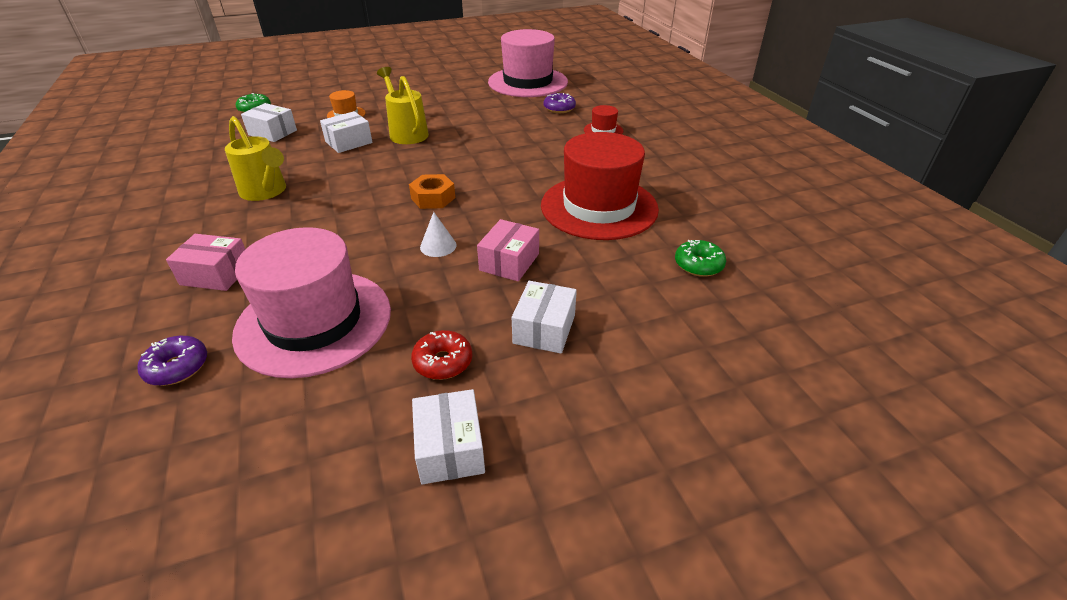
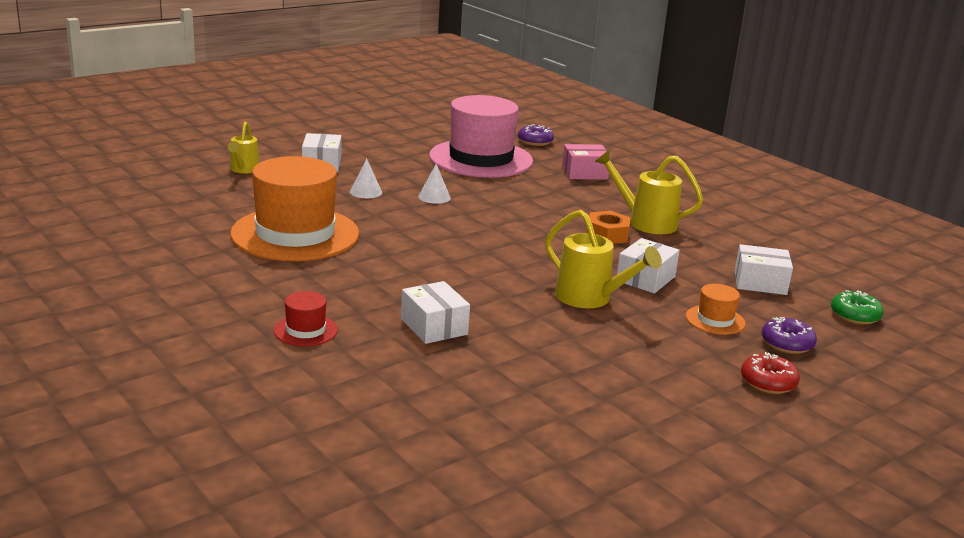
camera: 160 degrees right, 15 degrees down
orange nut [409,174,456,209] -> orange nut moved to [587,211,631,244]
red donut [411,330,472,380] -> red donut moved to [741,352,800,394]
white box [412,389,485,484] -> white box moved to [401,281,470,344]
pink box [477,219,539,281] -> white cone [350,158,382,198]
pink hat [488,29,568,97] -> none
red hat [541,132,659,240] -> orange hat [230,156,359,261]
purple donut [543,93,576,113] -> purple donut moved to [762,317,817,354]
green donut [675,240,726,277] -> none
none -> yellow watering can [228,122,259,173]

